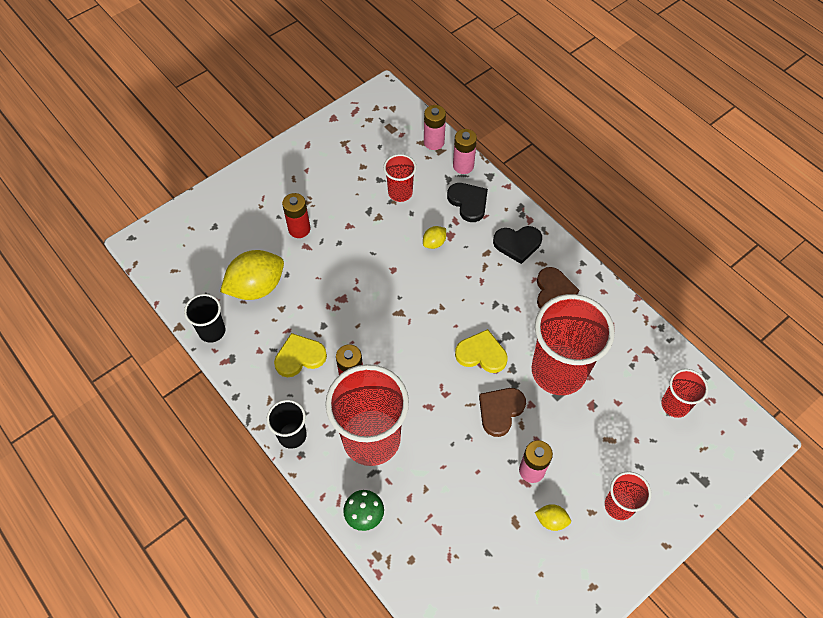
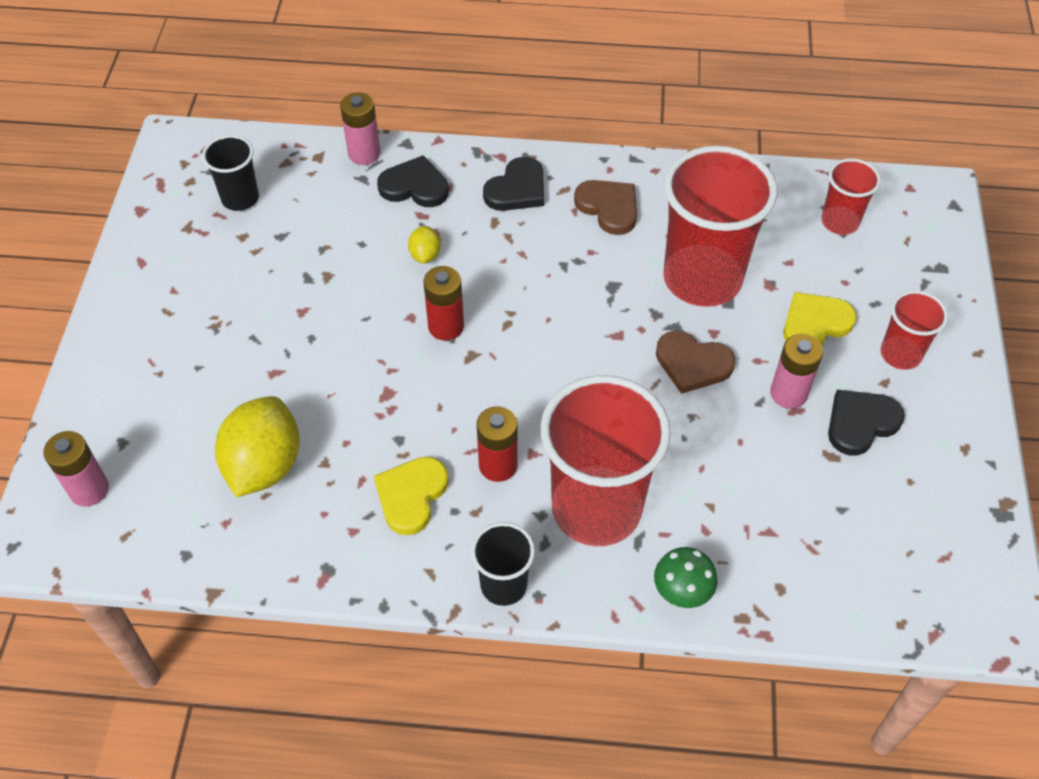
camera: 45 degrees left, 5 degrees down
black cup [184,294,225,343] -> black cup moved to [202,135,259,211]
red battery [282,193,310,238] -> red battery moved to [424,266,464,340]
red cup [383,154,417,202] -> none
pink battery [424,105,446,150] -> pink battery moved to [43,431,109,507]
yellow heart [455,329,508,373] -> yellow heart moved to [783,292,857,345]
brown heart [479,388,526,437] -> brown heart turned 60 degrees counterclockwise [656,331,735,394]
yellow lemon [535,504,571,531] -> black heart [828,390,905,456]

